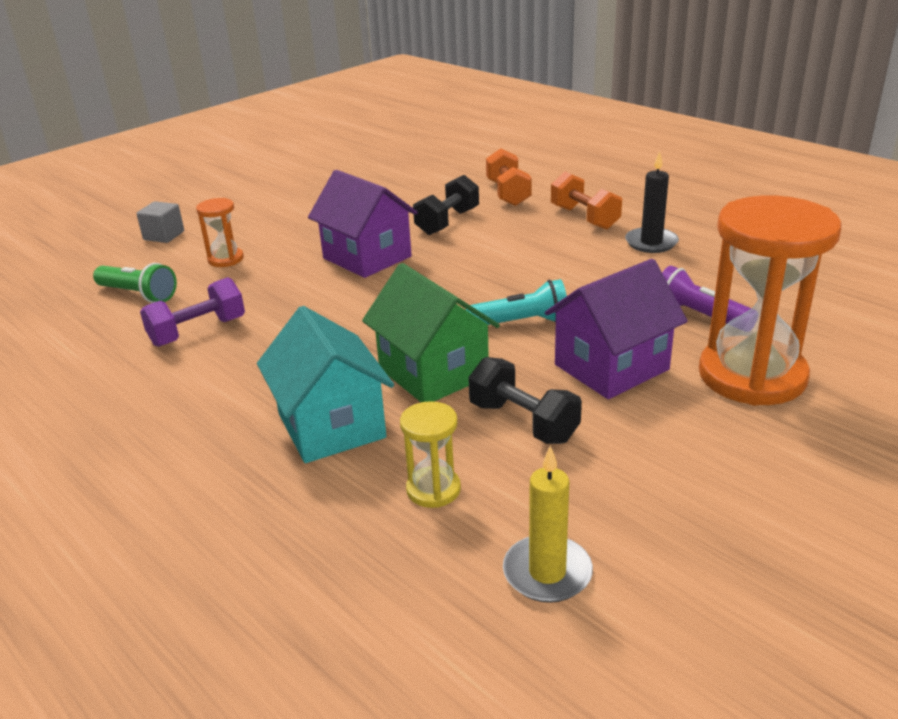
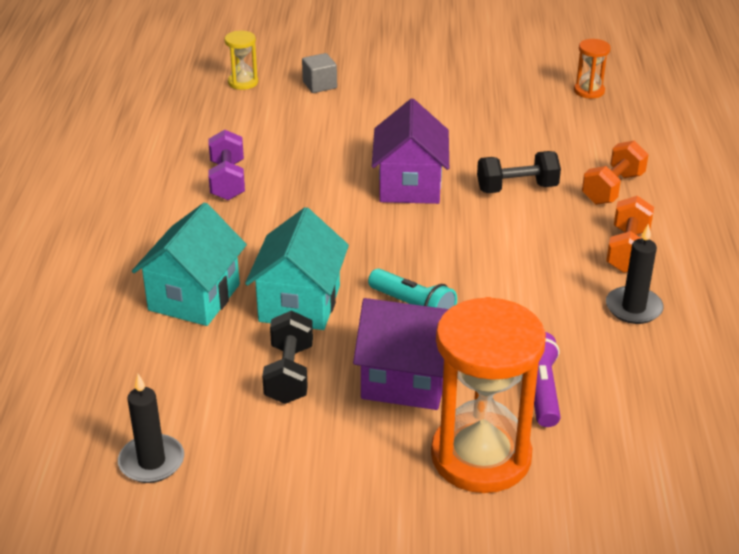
camera: 45 degrees right, 5 degrees up
green flashlight [93,263,177,303] -> none
purple dumbbell [140,277,245,347] -> purple dumbbell turned 75 degrees clockwise [208,130,245,200]
orange hourglass [196,198,244,267] -> orange hourglass moved to [574,39,611,99]
green house [362,263,500,402] -> turquoise house [245,207,349,330]
yellow hourglass [400,401,461,508] -> yellow hourglass moved to [224,31,258,90]
yellow candle [503,446,593,603] -> black candle [118,374,184,483]

